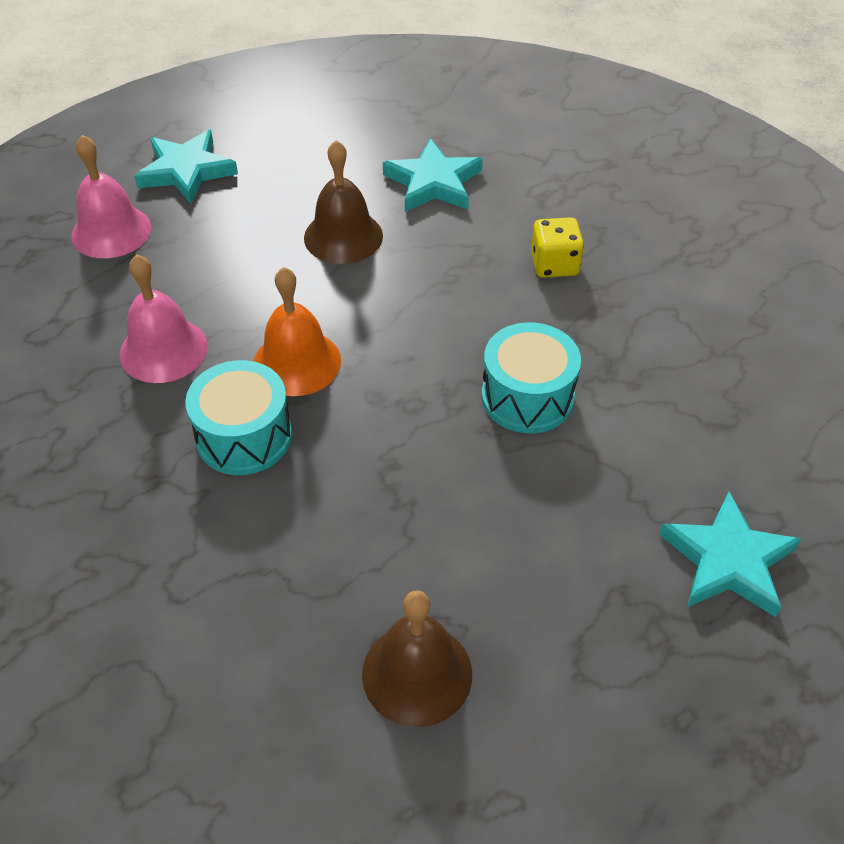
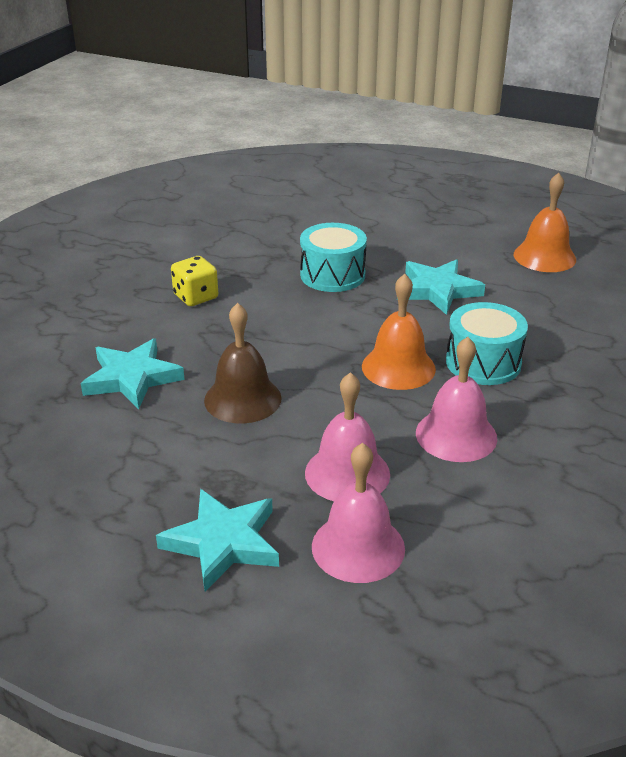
camera: 120 degrees left, 15 degrees down
brown bell [362,590,472,727] -> orange bell [514,173,576,272]
turquoise star [659,492,801,617] -> turquoise star moved to [397,259,485,315]
none -> pink bell [305,372,390,501]

